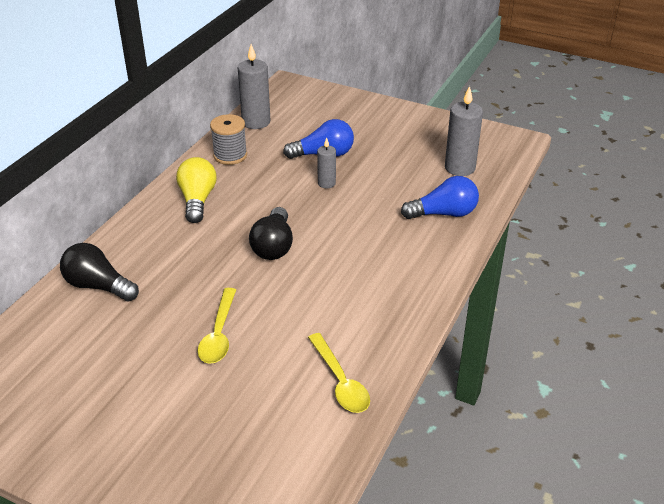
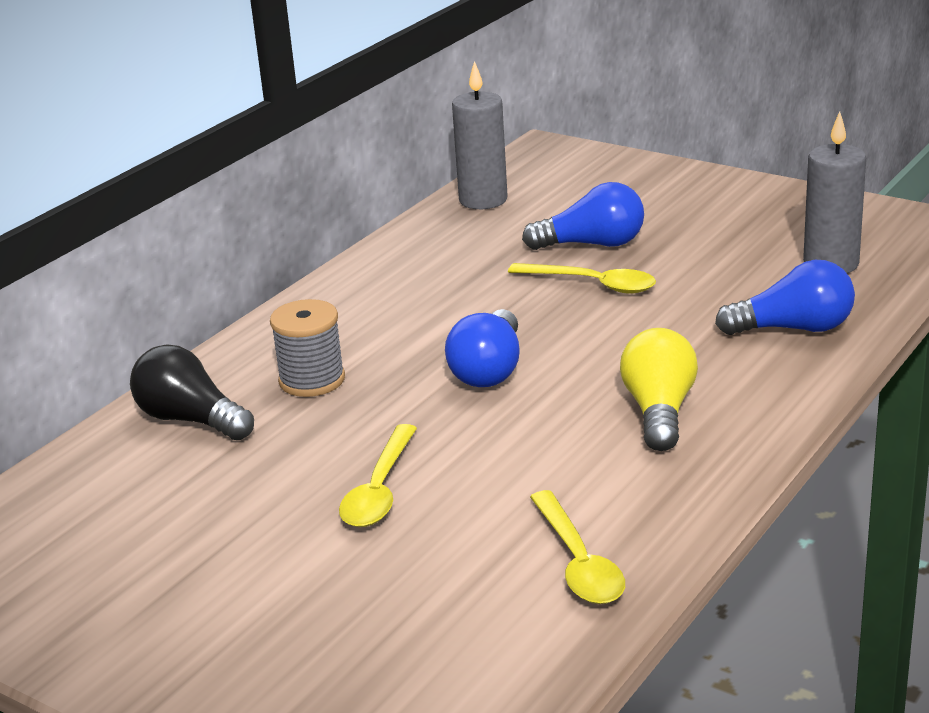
camera: 10 degrees right, 10 degrees down
yellow light bulb [176,157,216,223] -> yellow light bulb moved to [620,328,698,451]
grey spool [210,114,247,165] -> grey spool moved to [270,299,345,397]
black light bulb [249,207,293,260] -> blue light bulb [445,309,520,387]
grey candle [317,137,336,188] -> yellow spoon [508,263,656,294]

